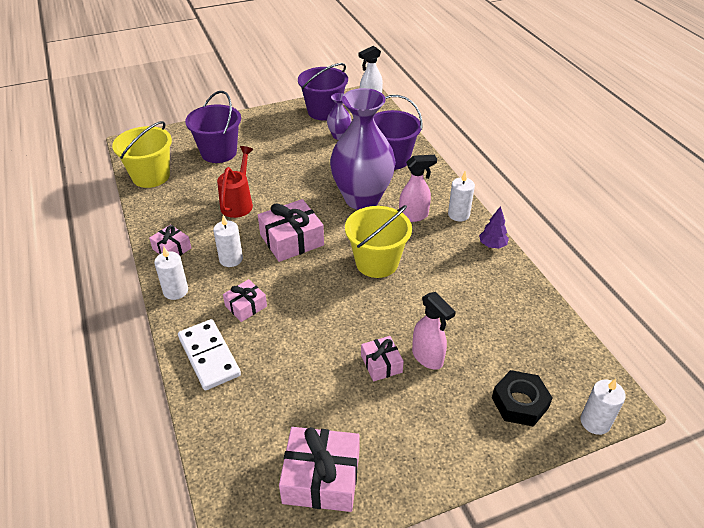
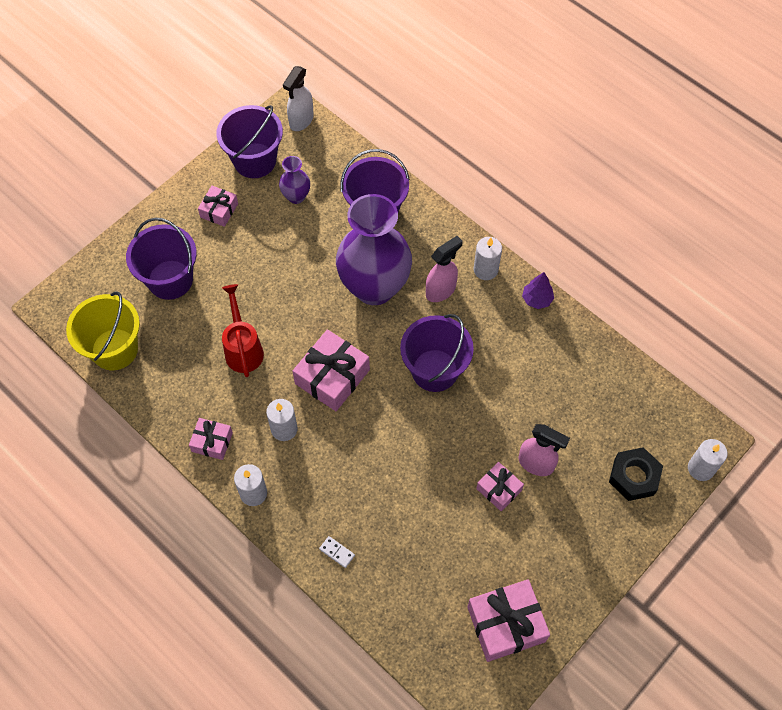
camera: 25 degrees left, 20 degrees up
white domino [178,319,241,390] -> white domino [319,536,355,568], size x0.42
pink gift [223,279,267,322] -> pink gift moved to [198,186,238,227]
yellow bucket [345,205,412,278] -> purple bucket [400,314,474,392]

